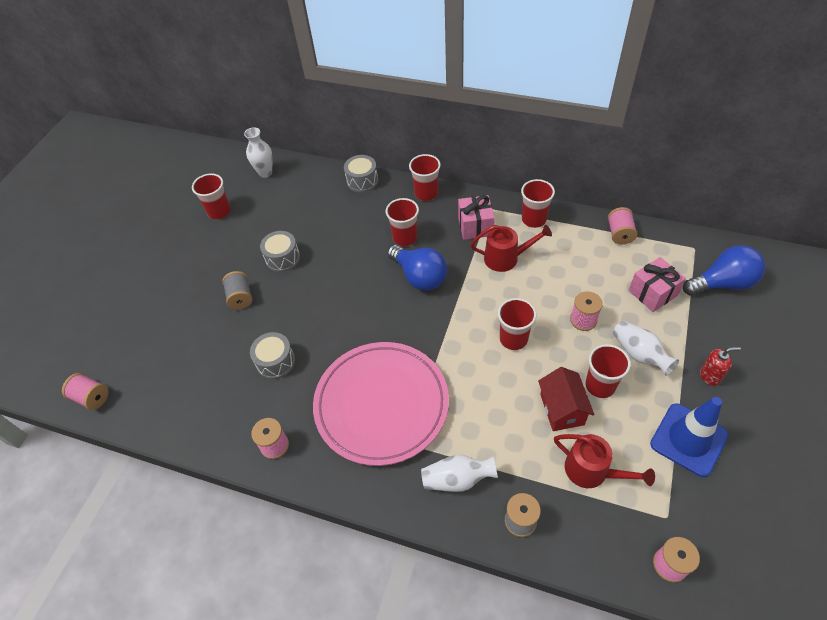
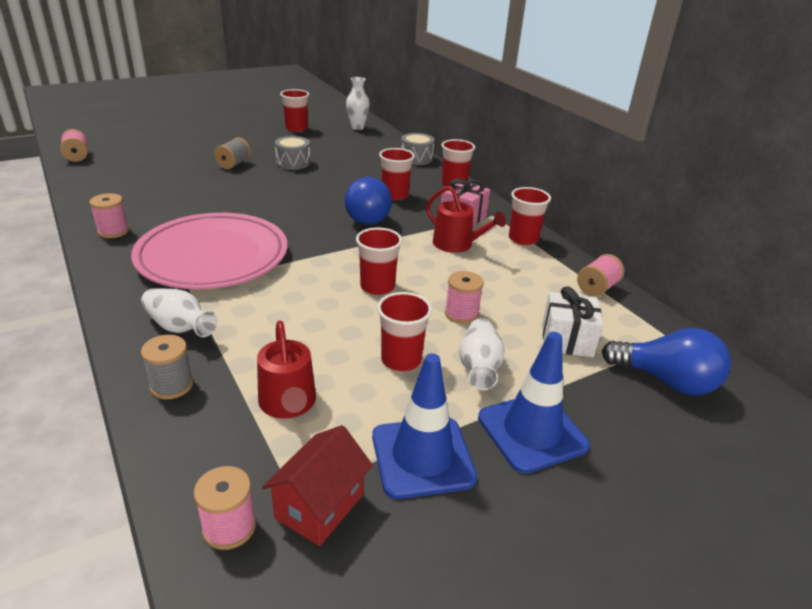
camera: 35 degrees right, 20 degrees down
grey drum [250,332,295,379] -> none
red house [538,367,594,431] -> red house moved to [262,425,373,546]
pink gift [629,257,686,312] -> white gift [542,286,603,357]
red soap dispenser [700,347,741,386] -> blue traffic cone [478,332,590,474]

